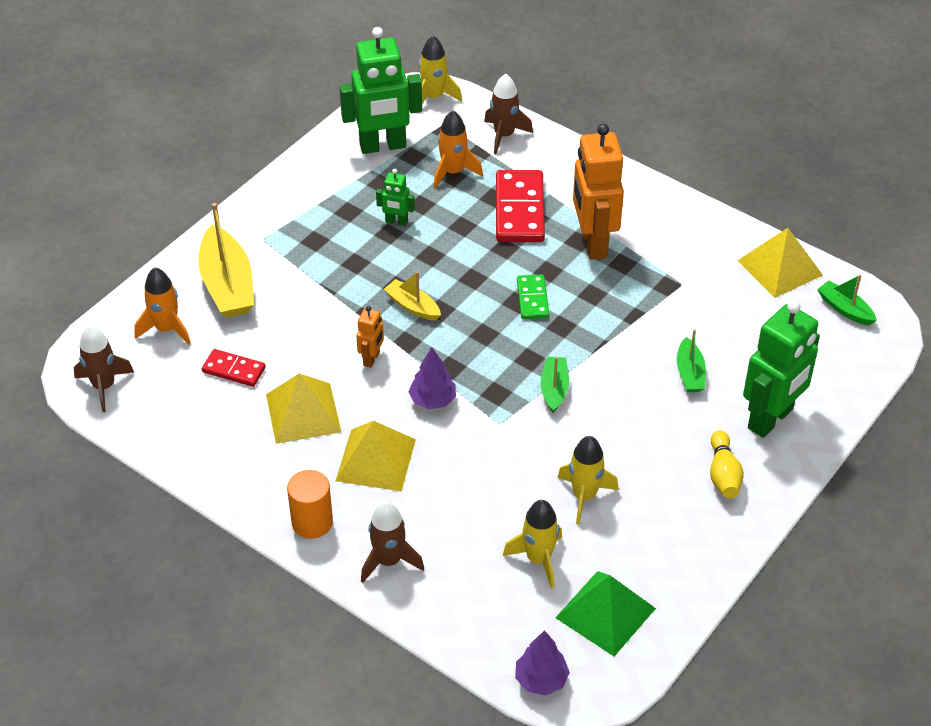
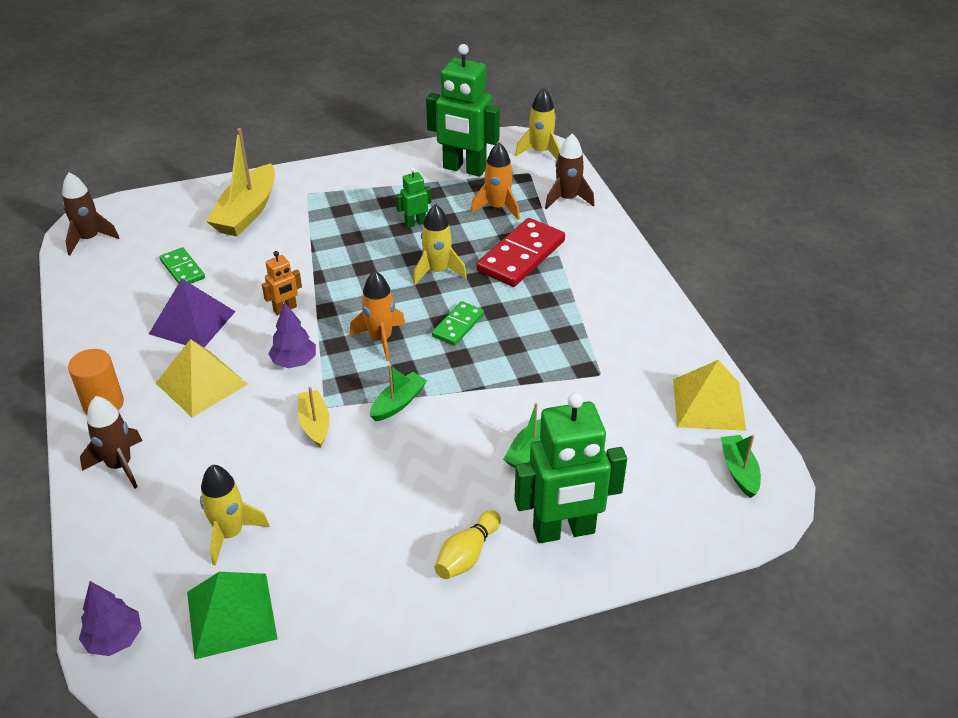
camera: 35 degrees right, 5 degrees down
orange rocket [134,267,191,345] -> orange rocket moved to [350,271,406,361]
red domino [202,349,266,387] -> green domino [160,247,205,284]
yellow pyramid [266,374,341,444] -> purple pyramid [149,279,236,347]
green robot [376,169,415,226] -> green robot turned 105 degrees clockwise [396,167,431,228]
yellow boat [384,271,441,321] -> yellow boat moved to [298,387,330,448]
yellow rocket [558,436,619,524] -> yellow rocket moved to [413,204,467,285]
orange robot [573,124,624,260] -> none

